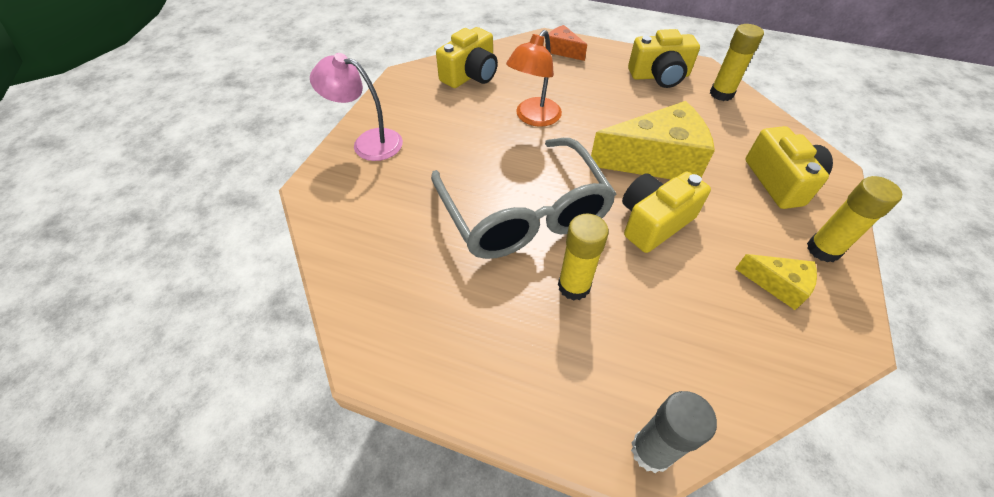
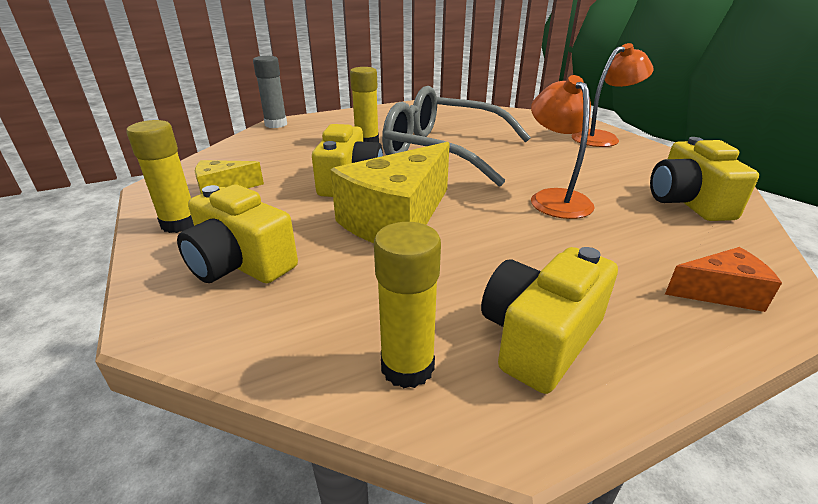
camera: 135 degrees right, 20 degrees down
pink lamp [310,53,403,161] -> orange lamp [572,43,654,147]

